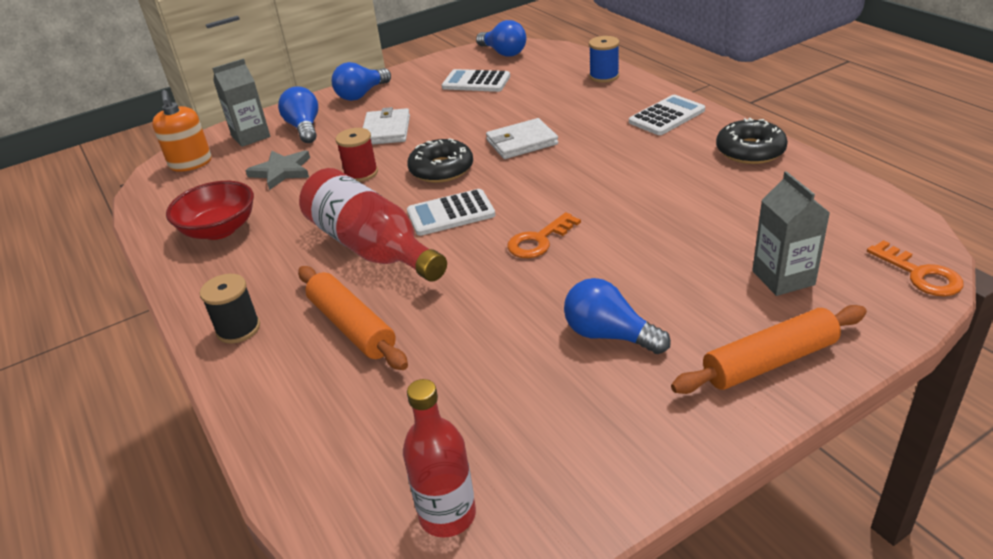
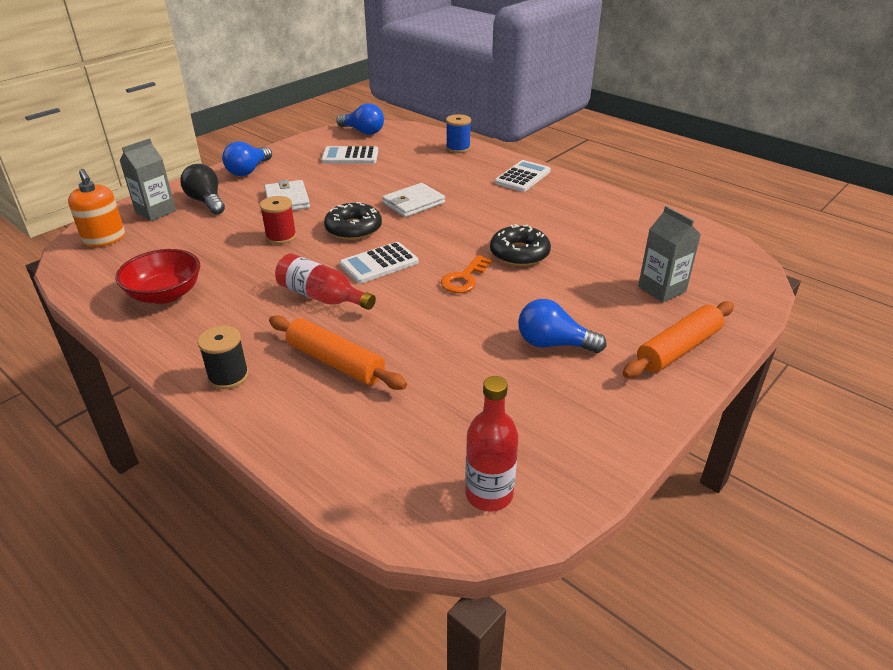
camera: 20 degrees left, 0 degrees up
grey star [245,150,310,190] -> none
blue light bulb [278,86,318,143] -> black light bulb [180,164,225,215]
red bottle [299,168,447,281] -> red bottle [275,253,376,310], size x0.65
black donut [716,118,788,164] -> black donut moved to [490,224,551,266]
orange key [867,240,964,296] -> none

